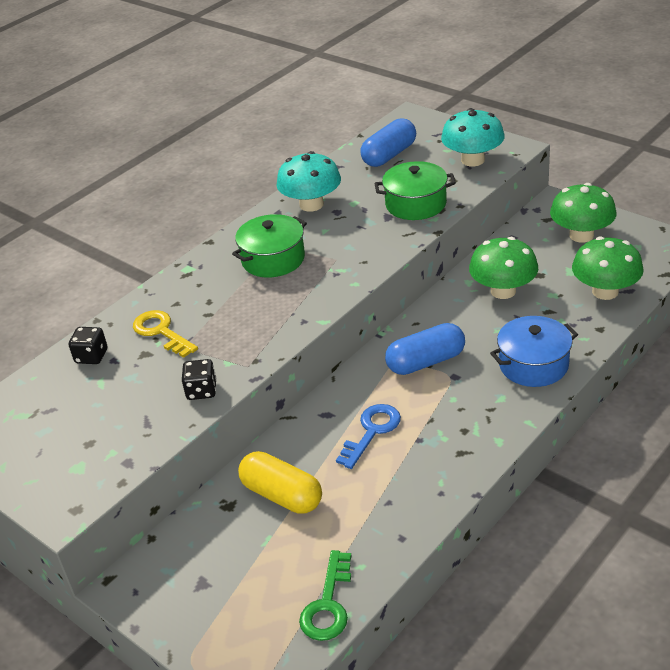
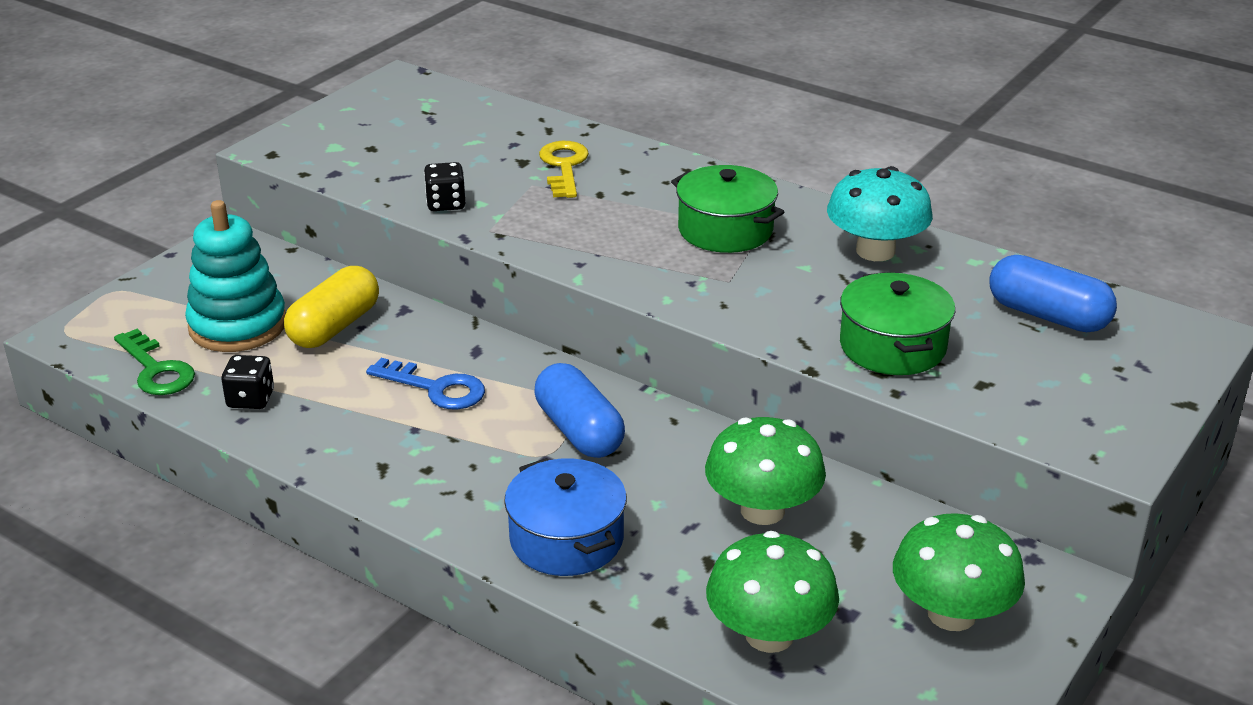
camera: 80 degrees right, 5 degrees down
black dice [69,327,107,364] -> black dice moved to [221,355,274,409]
yellow key [133,310,198,358] -> yellow key turned 45 degrees counterclockwise [539,141,589,198]
green key [299,550,351,641] -> green key turned 135 degrees counterclockwise [114,329,195,395]
turquoise mushroom [441,108,505,167] -> none
none -> turquoise stacking toy [185,200,286,352]

